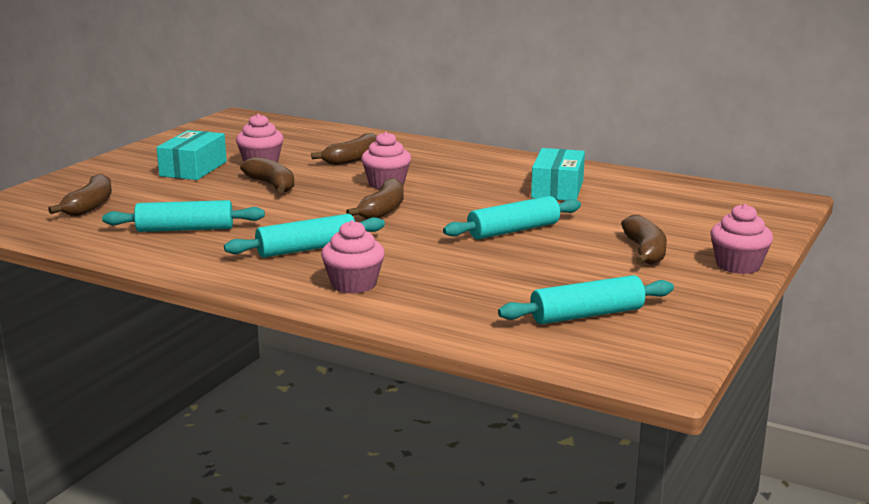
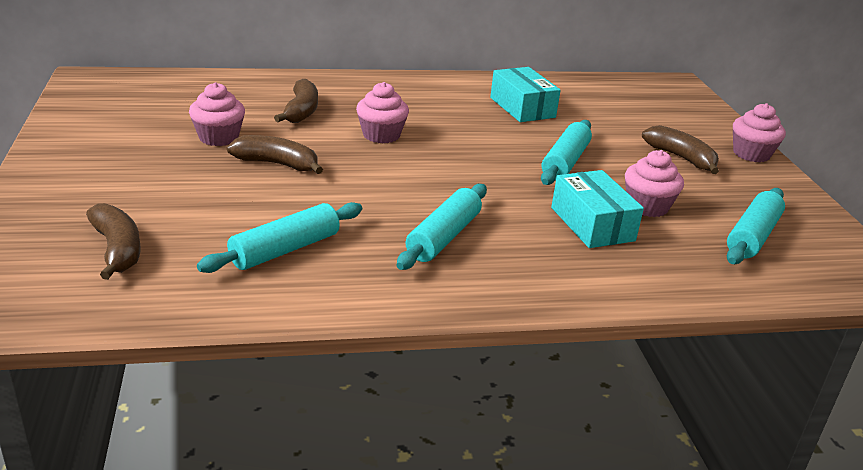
camera: 40 degrees left, 10 degrees up
turquoise box [156,130,227,180] -> turquoise box moved to [551,170,644,248]
pink cupcake [321,220,385,294] -> pink cupcake moved to [625,150,684,217]
brown banana [346,178,404,219] -> none

